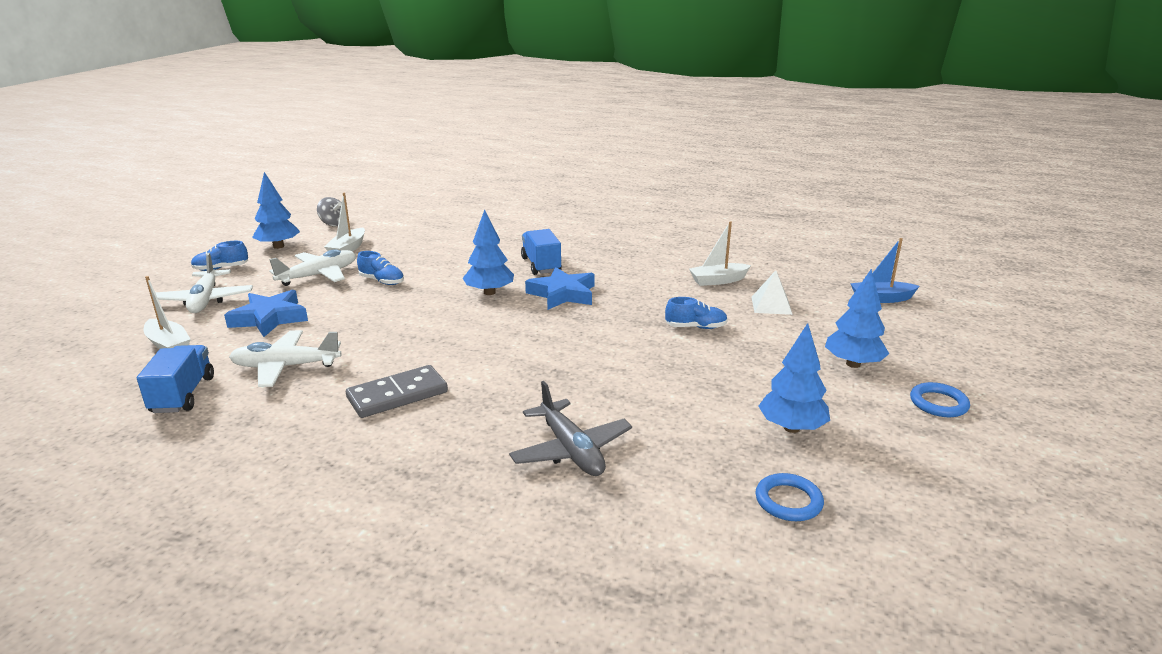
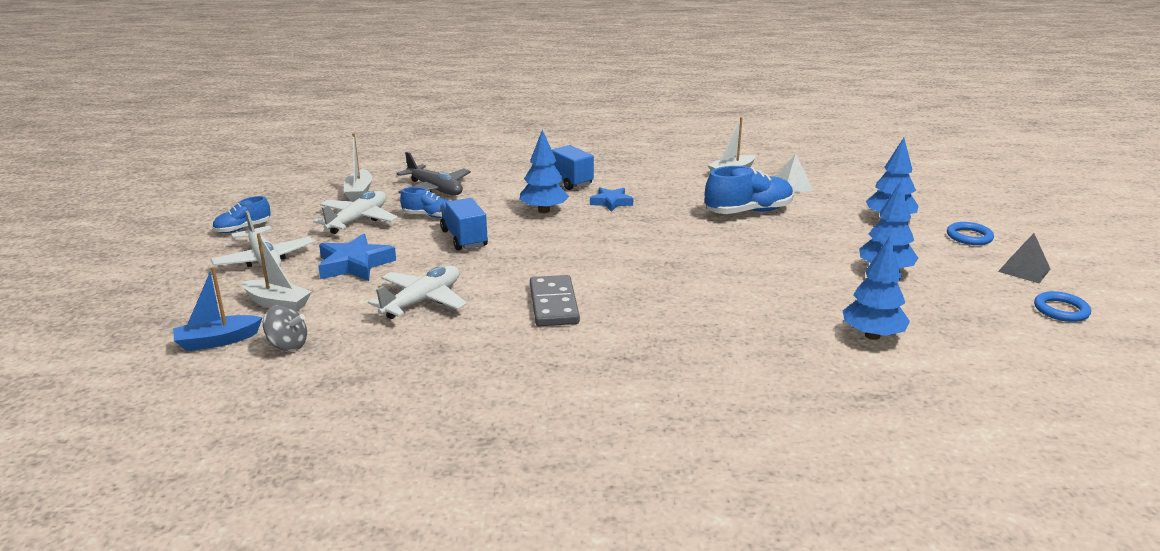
camera: 20 degrees left, 0 degrees up
blue truck [137,345,214,413] -> blue truck moved to [440,198,488,250]
white plane [229,330,341,387] -> white plane turned 150 degrees clockwise [368,266,467,319]
blue tree [252,172,300,249] -> blue tree moved to [842,236,910,340]
grey spinning top [317,197,342,227] -> grey spinning top moved to [263,305,307,351]
grey domino [346,365,448,418] -> grey domino turned 45 degrees counterclockwise [530,275,580,326]
grey plane [509,381,632,476] -> grey plane moved to [396,152,471,195]
blue star [525,267,595,310] -> blue star [590,187,633,212], size x0.64
blue shoe [665,297,728,329] -> blue shoe [705,166,794,214], size x1.75
blue ring [755,473,824,521] -> blue ring moved to [1034,291,1091,322]
blue boat [850,238,920,303] -> blue boat moved to [173,267,263,351]
none -> grey pyramid [998,233,1050,283]

